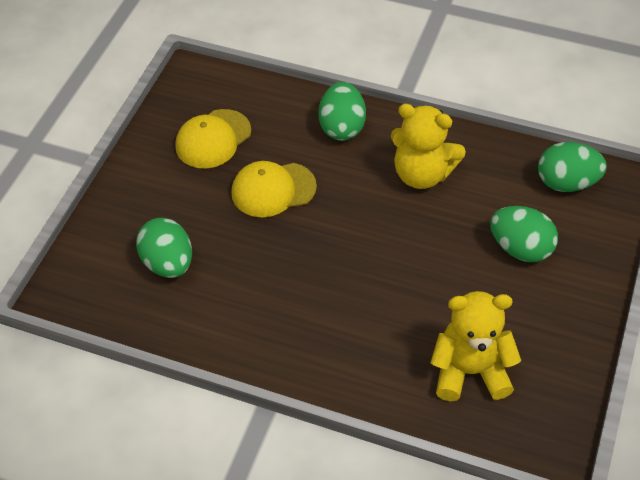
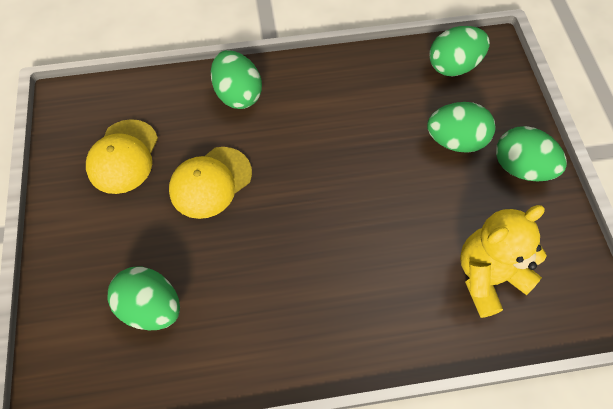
camera: 30 degrees left, 10 degrees up
yellow teddy bear [391,104,466,189] -> none
none -> green egg [496,126,567,182]

